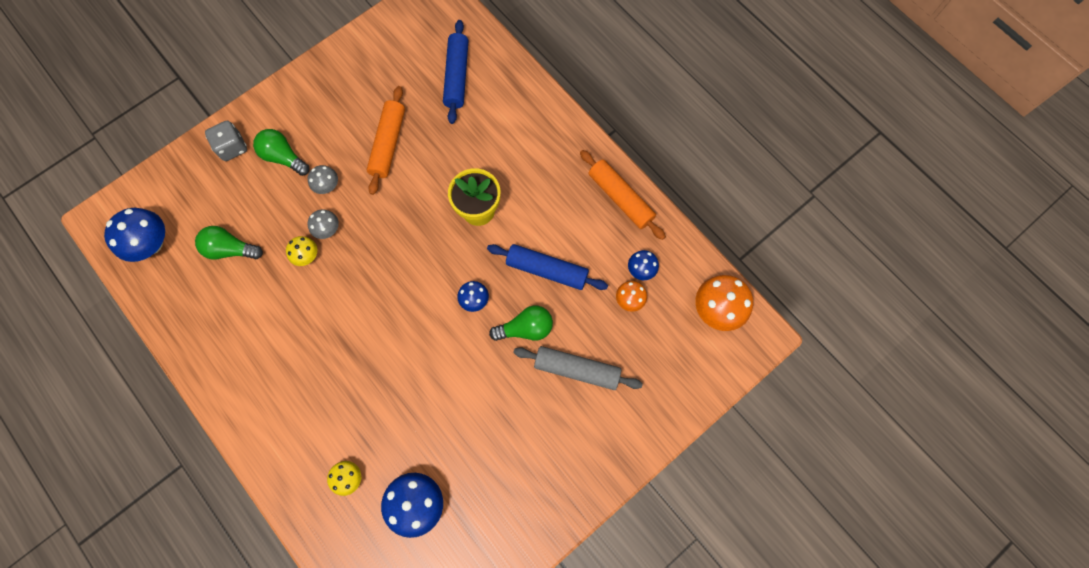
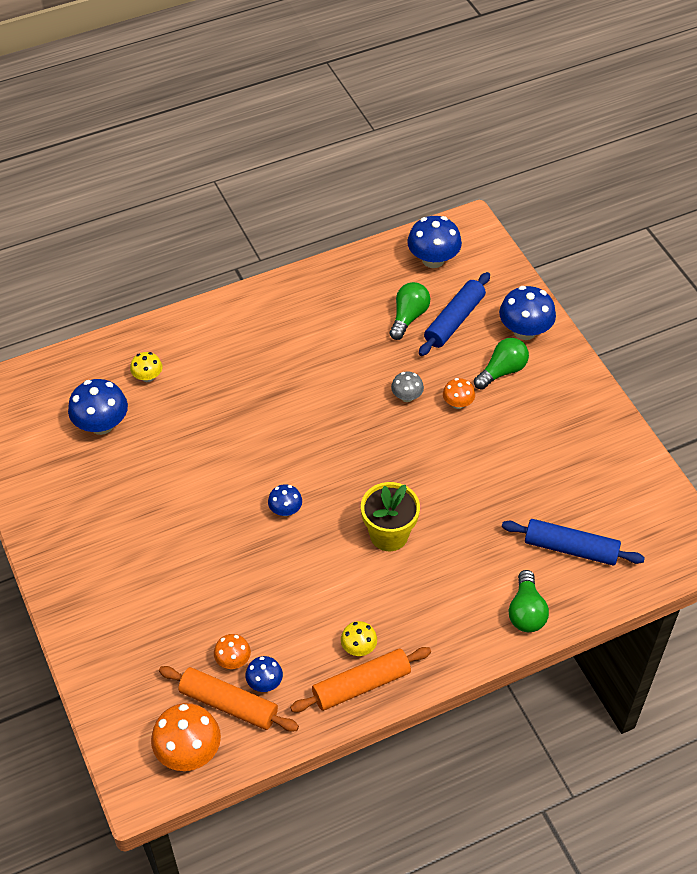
camera: 105 degrees right, 20 degrees down
grey dice [205,121,247,161] -> blue mushroom [499,286,556,340]
yellow mushroom [286,236,317,266] -> yellow mushroom moved to [341,621,377,656]
grey mushroom [308,165,338,194] -> orange mushroom [443,378,475,409]
orange rolling pin [366,86,405,195] -> orange rolling pin moved to [159,666,299,732]
blue rolling pin [487,244,608,290] -> blue rolling pin moved to [419,272,490,356]
green light bulb [489,305,553,341] -> green light bulb moved to [509,570,549,632]
grey rolling pin [513,346,643,390] -> none

